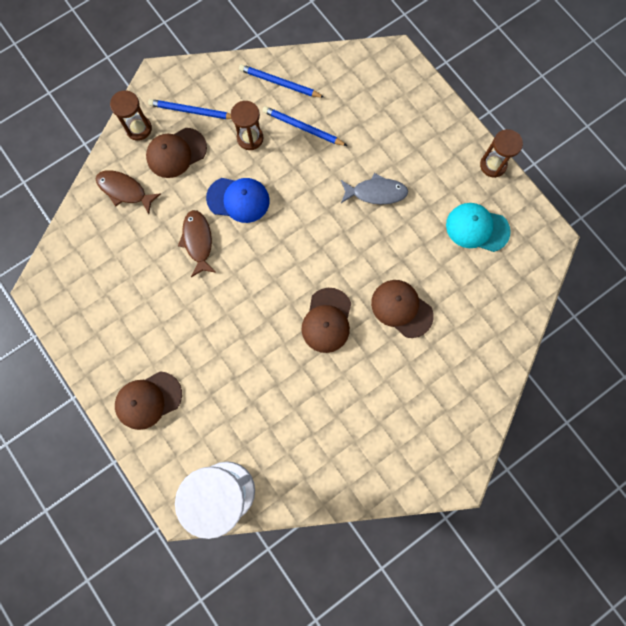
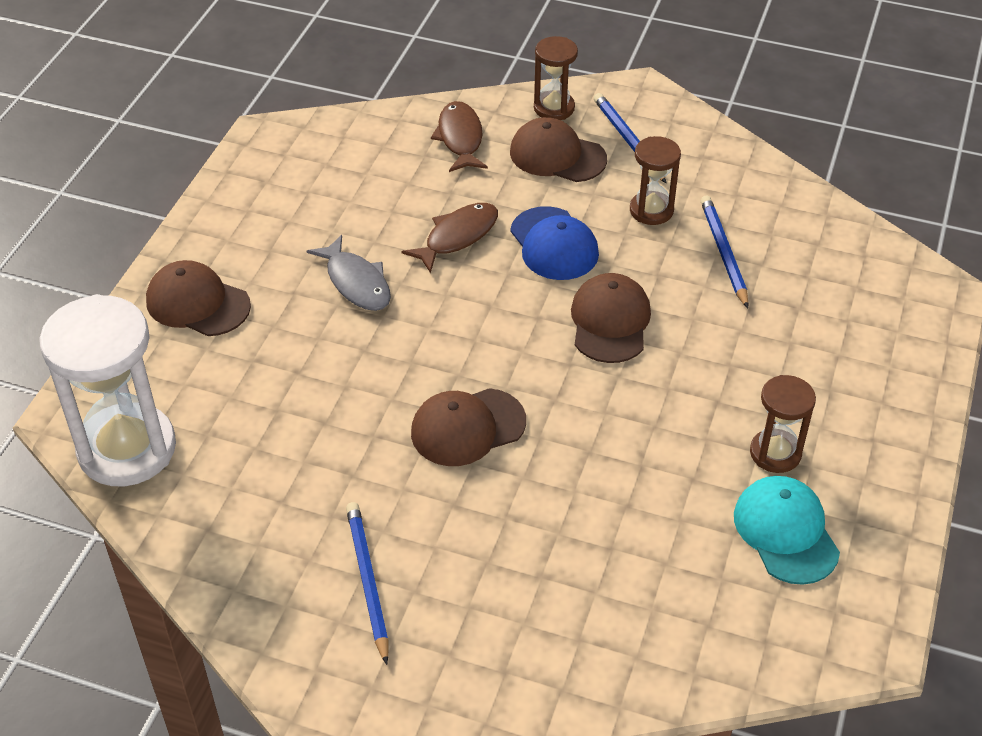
camera: 55 degrees right, 30 degrees down
blue pencil [239,64,325,98] -> blue pencil moved to [346,502,389,665]
grey fish [341,173,408,204] -> grey fish moved to [306,235,391,311]
brown cap [371,280,434,338] -> brown cap moved to [571,273,651,363]
brown hourglass [480,129,523,178] -> brown hourglass moved to [750,375,816,473]

